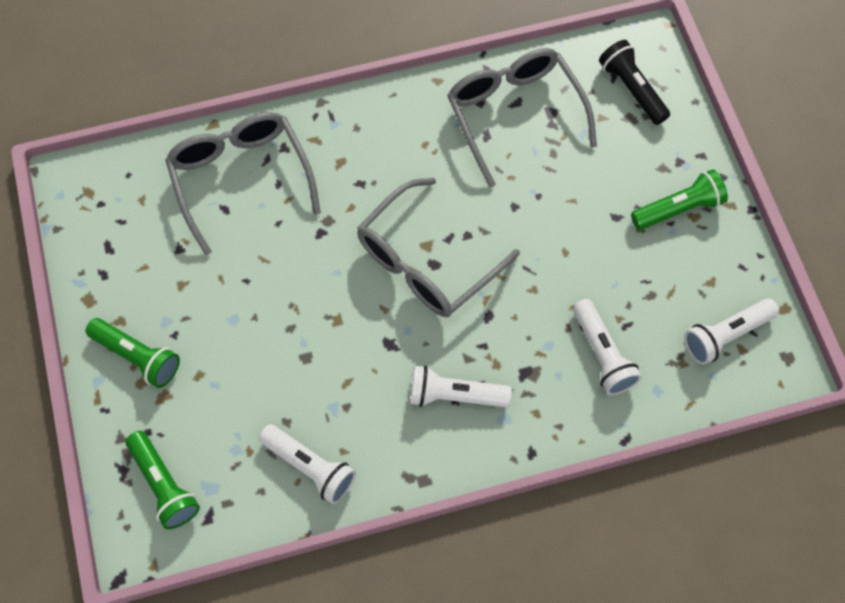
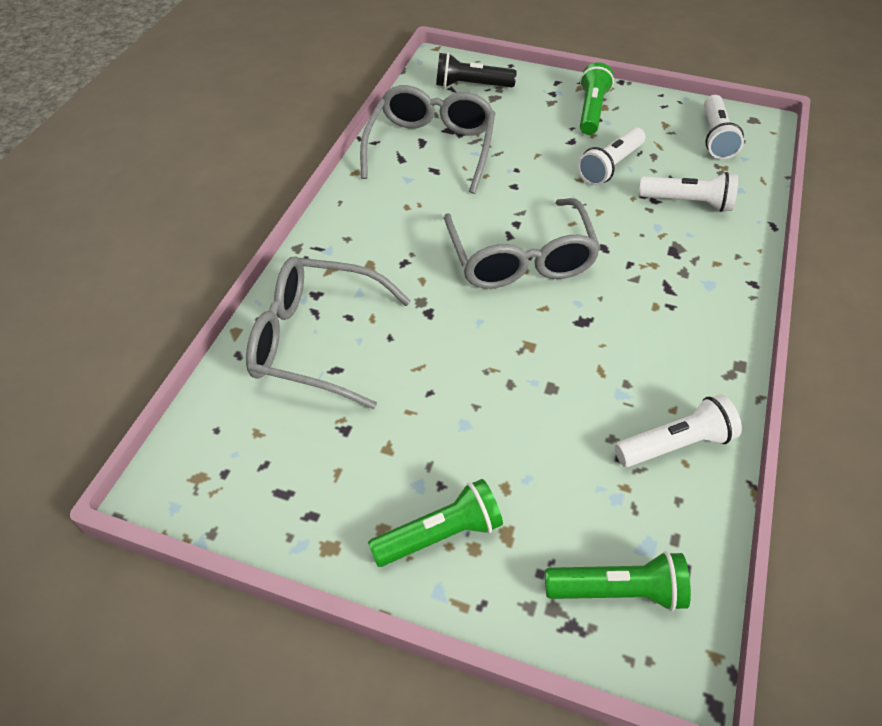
camera: 55 degrees left, 15 degrees down
white flashlight [410,365,512,407] -> white flashlight moved to [578,127,645,186]
grey glasses [447,48,597,188] -> grey glasses turned 90 degrees clockwise [360,85,495,194]

